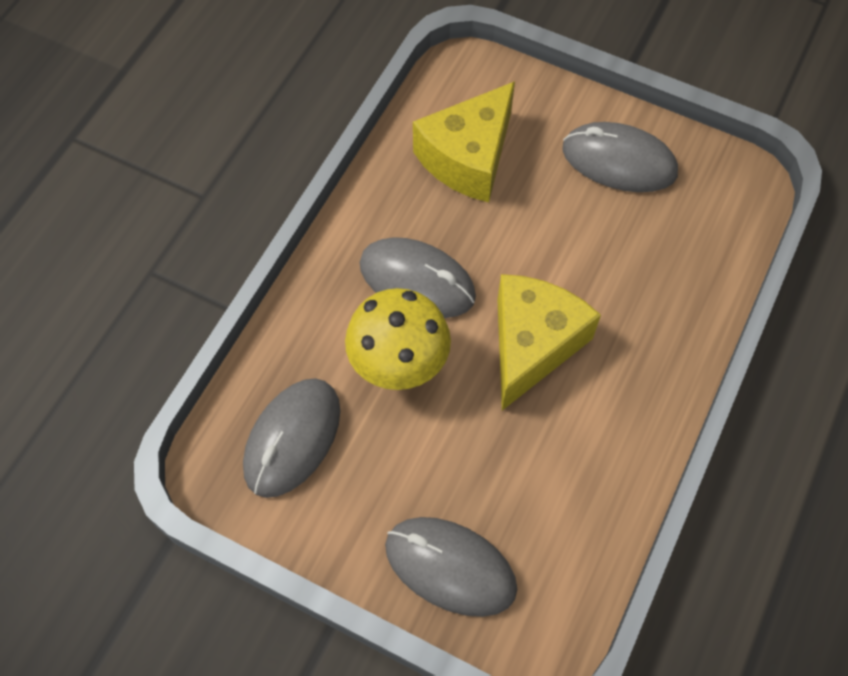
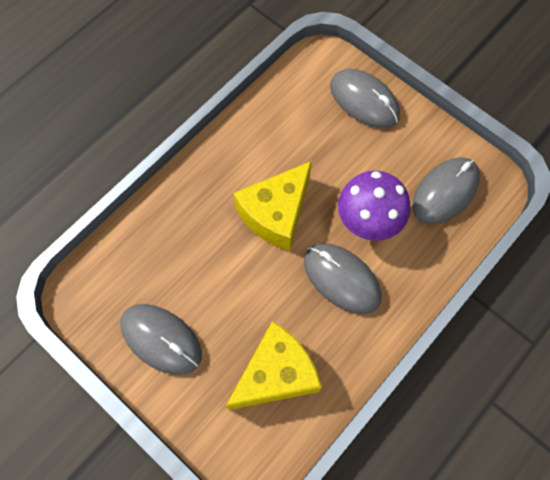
camera: 165 degrees left, 5 degrees up
yellow mushroom [345,288,451,390] -> purple mushroom [338,171,410,241]

